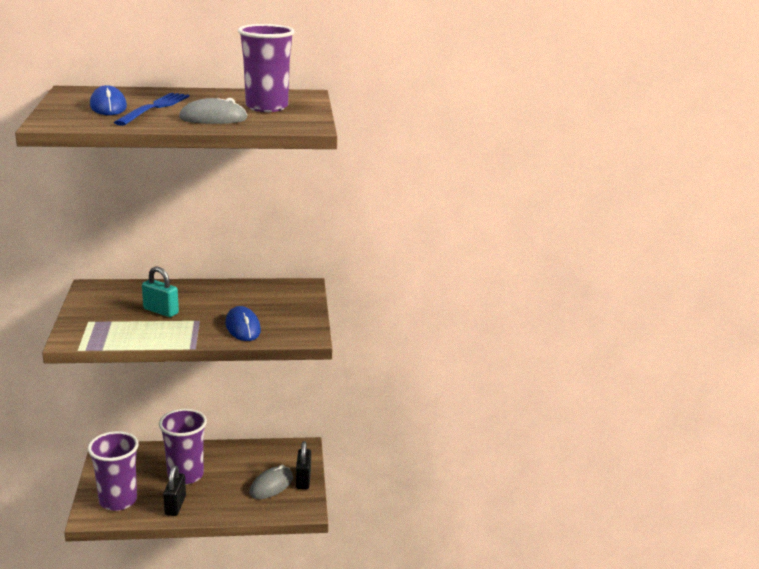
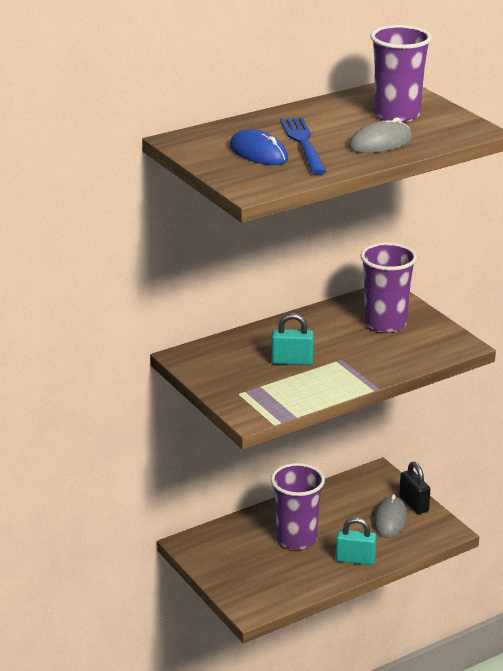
camera: 25 degrees left, 5 degrees up
purple cup [88,431,139,511] -> purple cup moved to [360,242,417,333]
black padlock [163,466,186,516] -> none
blue mouse [226,306,261,341] -> none
none -> turquoise padlock [336,518,376,565]

